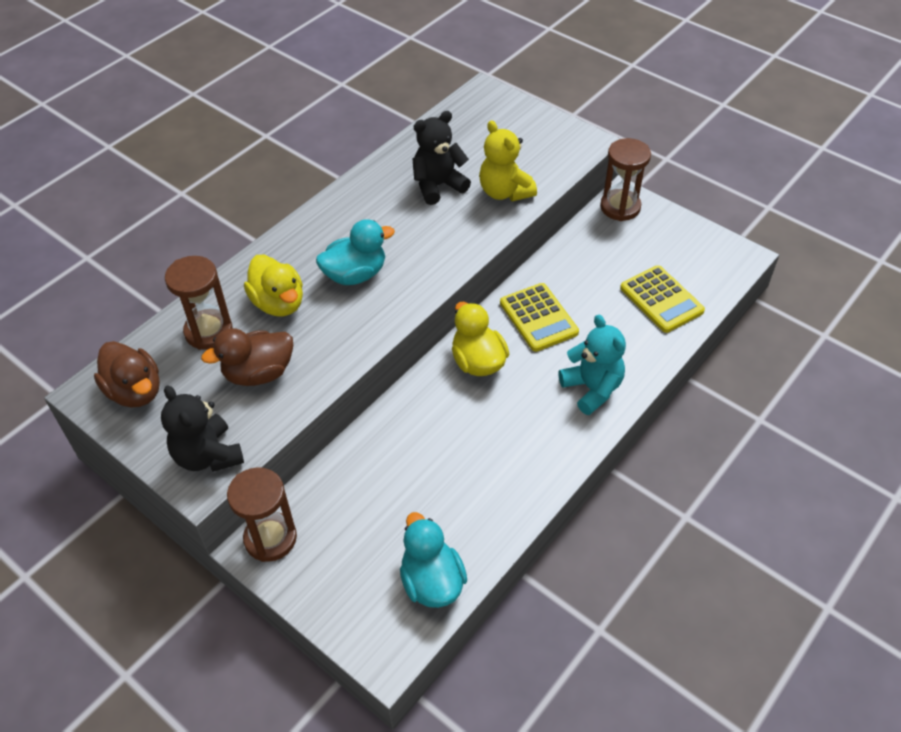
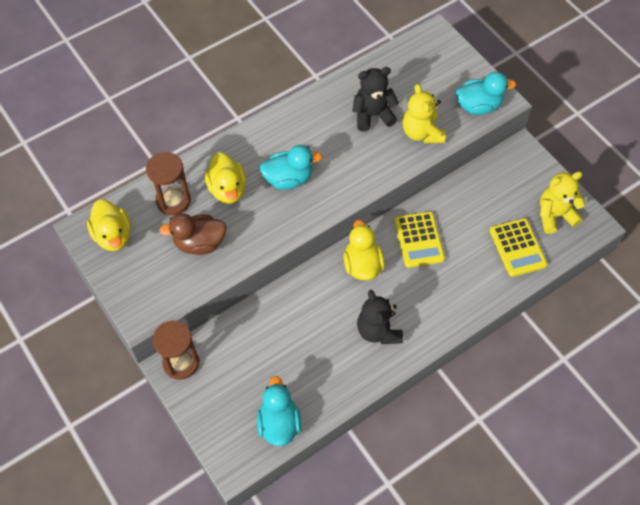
camera: 15 degrees right, 10 degrees up
brown duck [94,341,160,408] -> yellow duck [87,199,131,251]
black teddy bear [161,385,244,472] -> black teddy bear moved to [357,290,403,344]
turquoise teddy bear [559,315,626,415] -> none
brown hourglass [600,138,651,221] -> none
none -> turquoise duck [455,72,516,115]
none -> yellow teddy bear [540,172,586,234]

